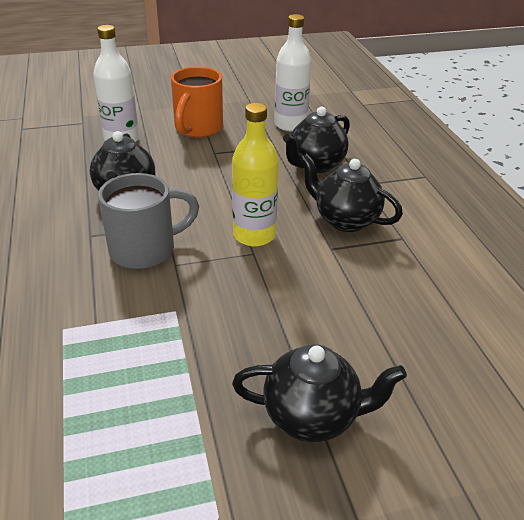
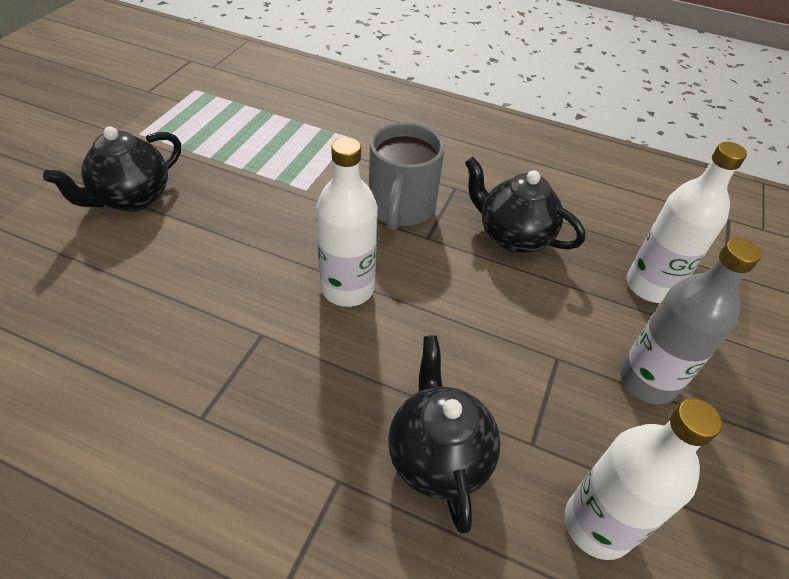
camera: 125 degrees right, 10 degrees up
orange mug [171,66,223,138] -> grey bottle [620,238,761,404]
yellow bottle [232,103,279,246] -> white bottle [316,137,378,307]
black teapot [300,153,403,232] -> none

